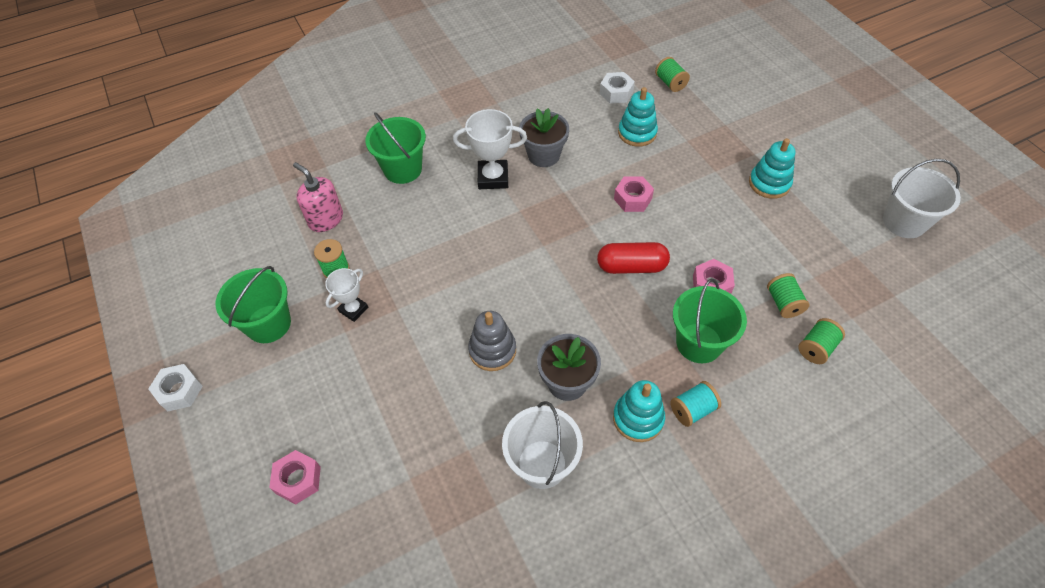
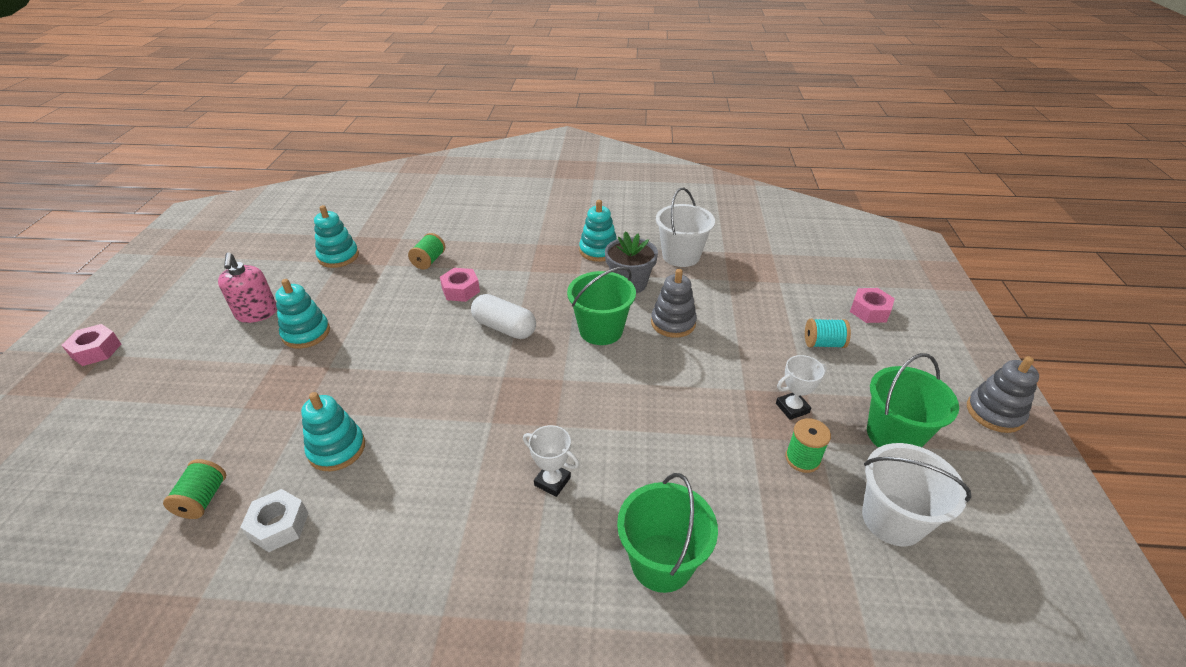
camera: 150 degrees left, 15 degrees down
white nut [148,364,203,411] -> grey stacking toy [967,356,1039,433]
pink soap dispenser [293,162,343,232] -> pink soap dispenser moved to [218,253,277,323]
white trophy [453,109,527,189] -> white trophy [523,425,579,497], size x0.63
grey flower pot [519,108,569,167] -> none
red capsule [597,242,670,274] -> white capsule [471,294,536,339]
pink nut [614,176,654,212] -> pink nut moved to [61,324,121,366]
turquoise spool [670,381,721,427] -> turquoise spool moved to [805,319,851,348]
green bucket [673,279,747,363] -> green bucket moved to [567,267,636,345]
green spool [798,318,845,364] -> none
white bucket [883,159,961,238] -> white bucket moved to [862,443,971,546]
none -> turquoise stacking toy [314,205,359,268]

